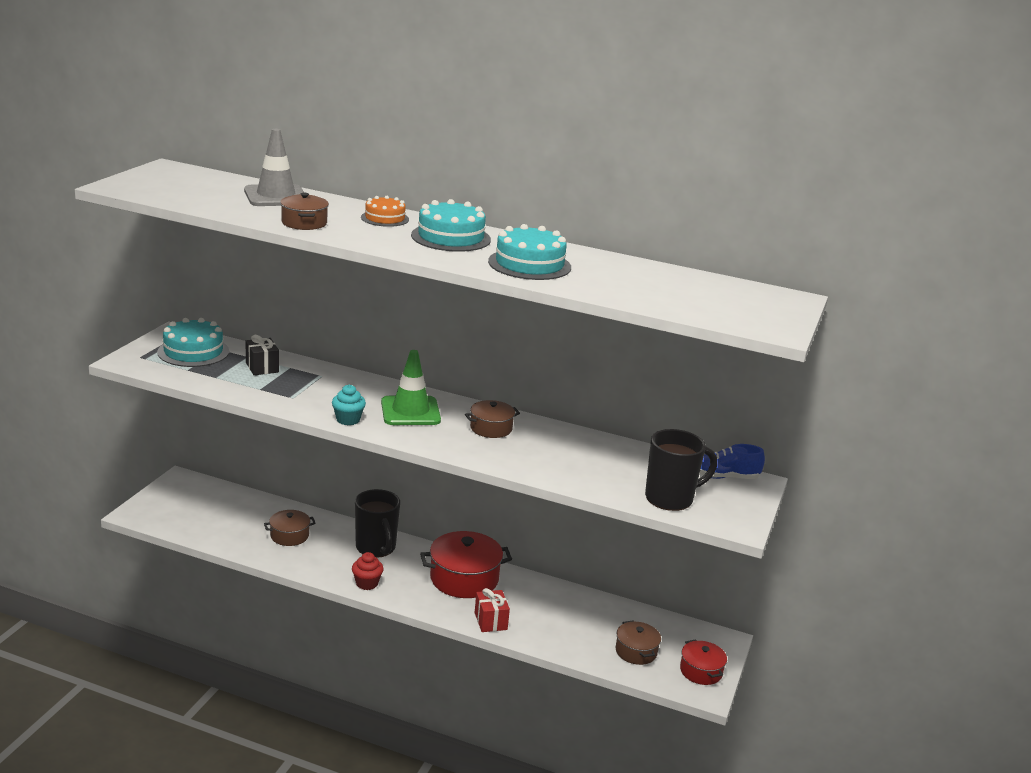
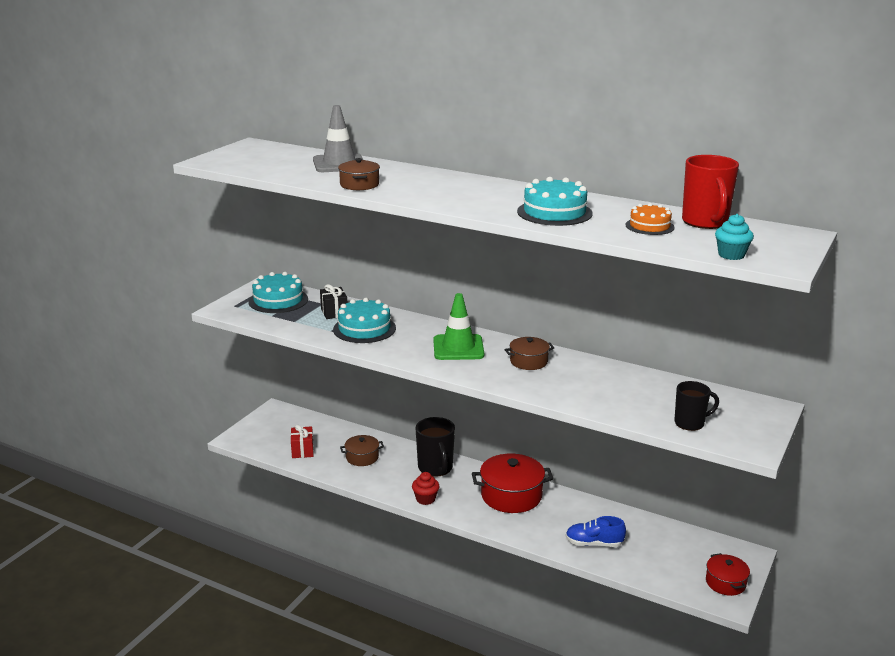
camera: 10 degrees right, 0 degrees up
turquoise cupcake [332,384,366,425] -> turquoise cupcake moved to [715,214,754,260]
orange cake [361,196,409,227] -> orange cake moved to [625,203,675,235]
turquoise cake [411,199,491,252] -> turquoise cake moved to [333,298,396,343]
red gift [475,588,510,632] -> red gift moved to [291,424,314,458]
brown pot [616,621,661,665] -> none
black mug [645,429,717,511] -> black mug [674,381,719,431], size x0.66
blue shoe [700,444,765,479] -> blue shoe moved to [566,516,626,547]
none -> red mug [682,155,739,229]

